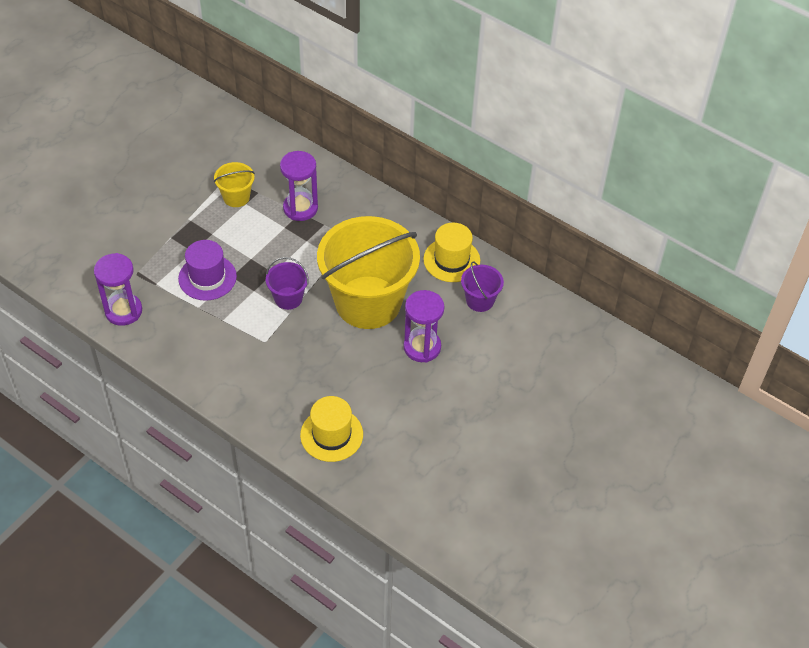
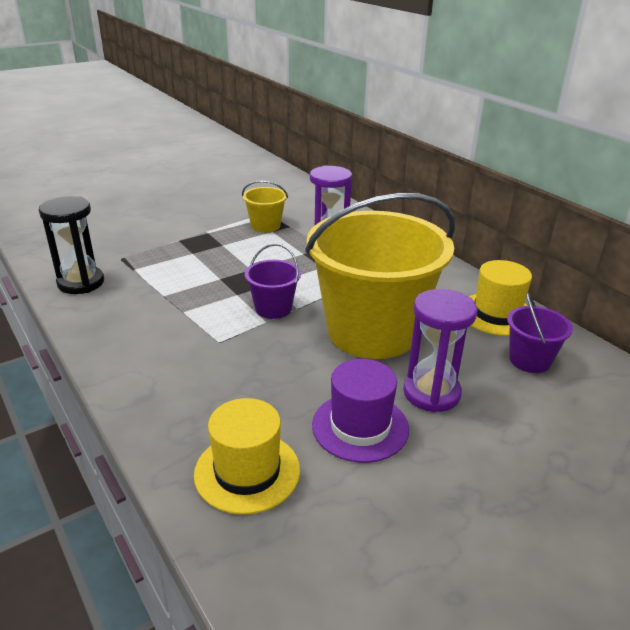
camera: 20 degrees right, 20 degrees down
purple hourglass [94,253,142,326] -> black hourglass [39,196,104,294]
purple hat [178,240,237,301] -> purple hat moved to [312,359,409,463]

